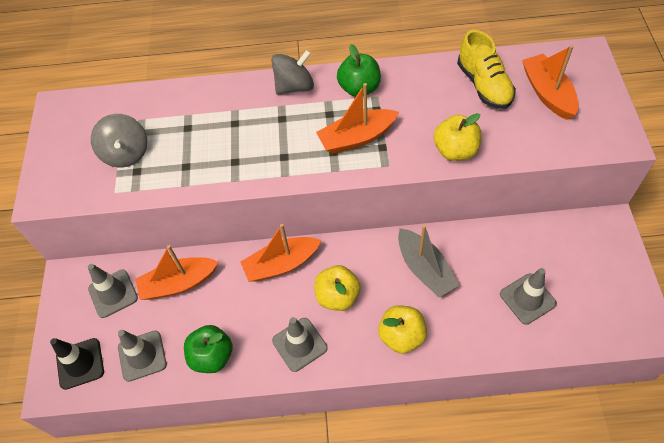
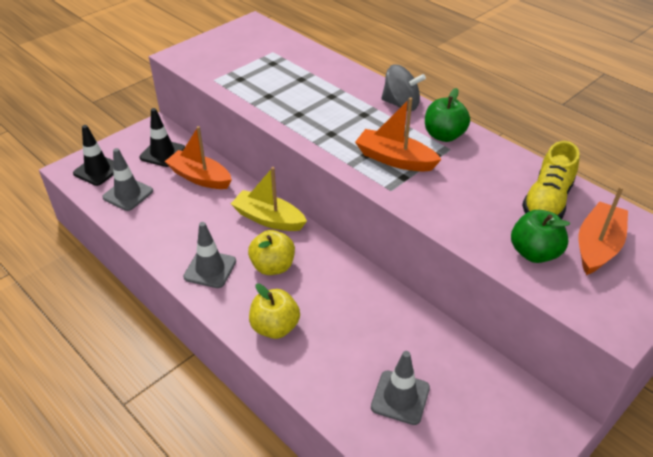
camera: 45 degrees right, 15 degrees down
grey traffic cone [88,264,138,318] -> black traffic cone [139,108,185,167]
grey spinning top [91,114,147,167] -> none
green apple [184,325,233,373] -> green apple moved to [511,210,570,263]
orange boat [241,224,321,282] -> yellow boat [231,167,307,231]
grey boat [398,225,459,297] -> none
yellow apple [434,113,482,161] -> none

